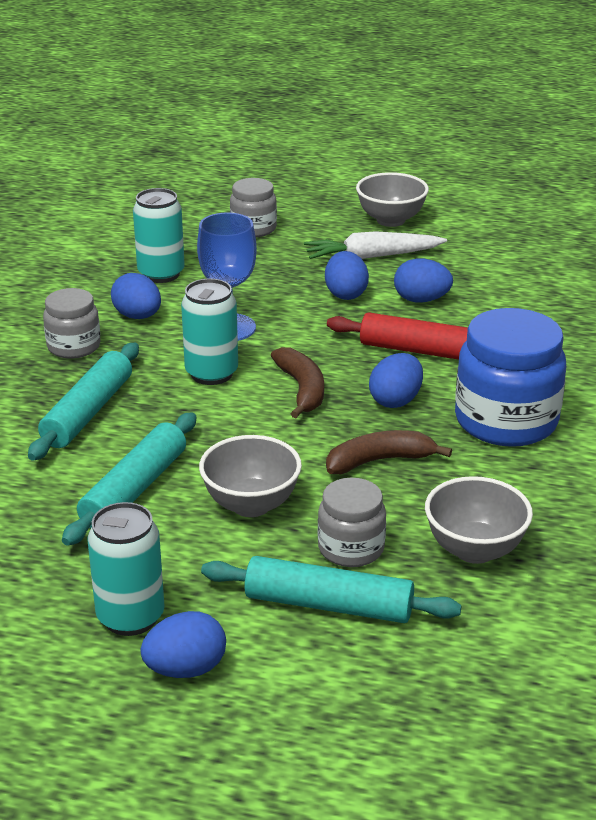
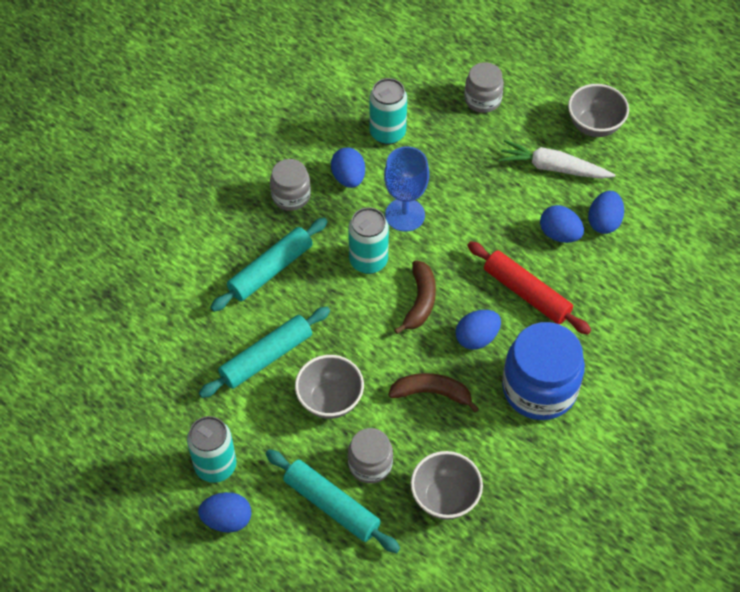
camera: 25 degrees right, 25 degrees up
blue egg [325,251,369,300] -> blue egg moved to [588,191,624,234]

